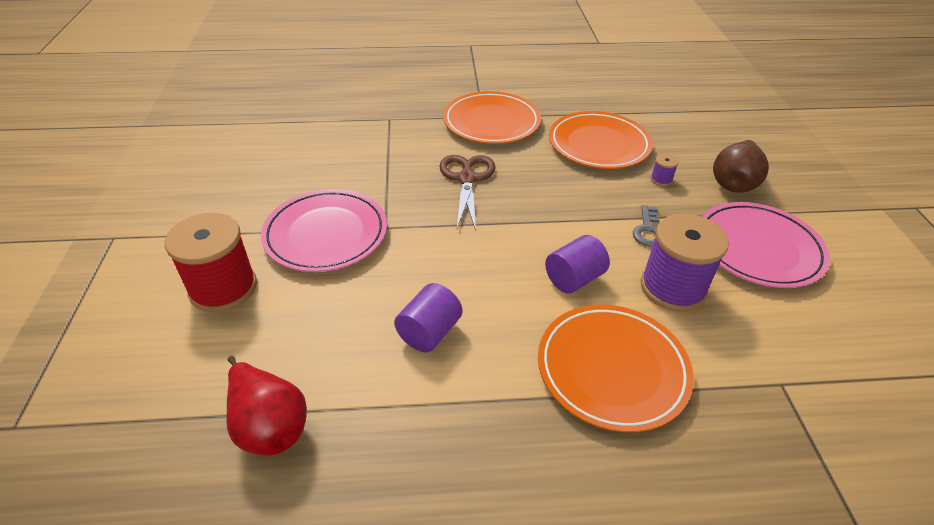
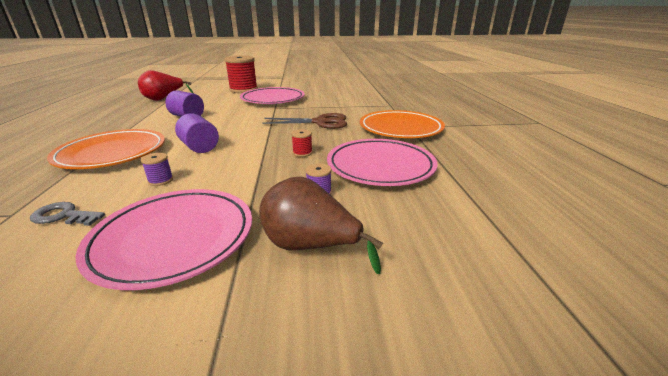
camera: 90 degrees right, 15 degrees down
orange plate [549,111,653,169] -> pink plate [327,139,438,186]
grey key [633,205,660,247] -> grey key moved to [30,202,105,226]
purple spool [640,213,729,312] -> purple spool [141,153,173,186], size x0.41
none -> red spool [291,129,312,157]

